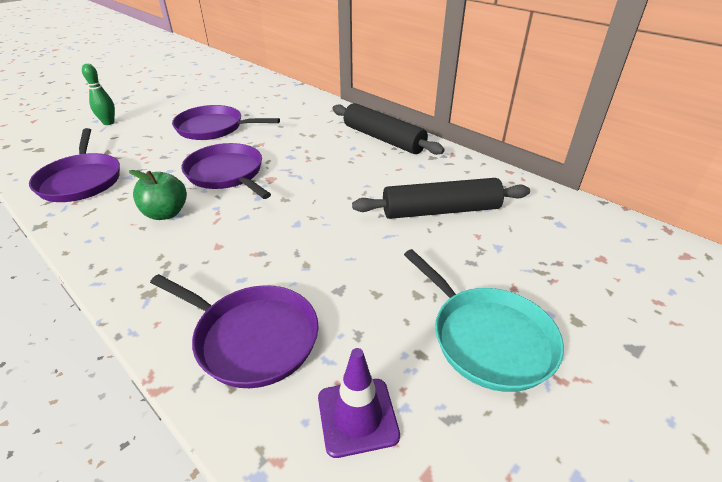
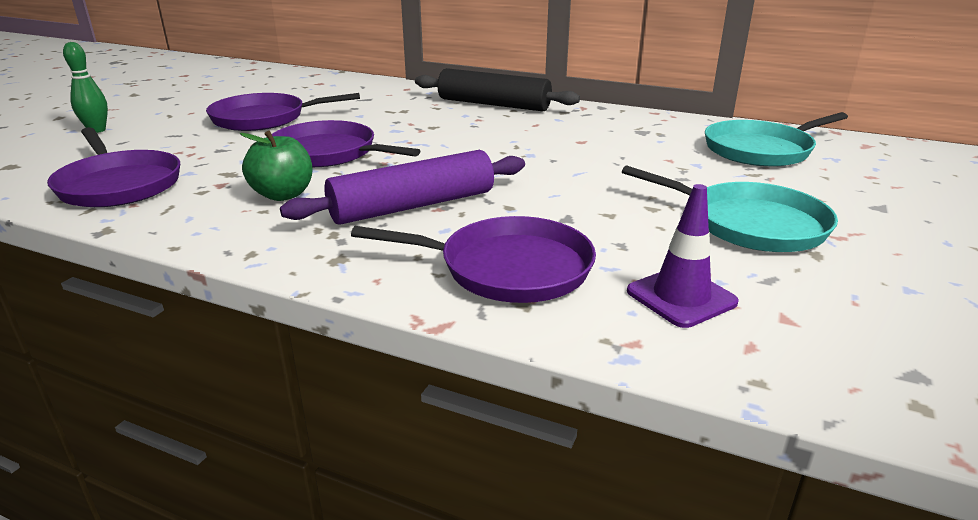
camera: 20 degrees left, 10 degrees down
black rolling pin [352,178,530,219] -> none
none -> purple rolling pin [280,150,525,225]
none -> turquoise pan [705,112,848,167]

